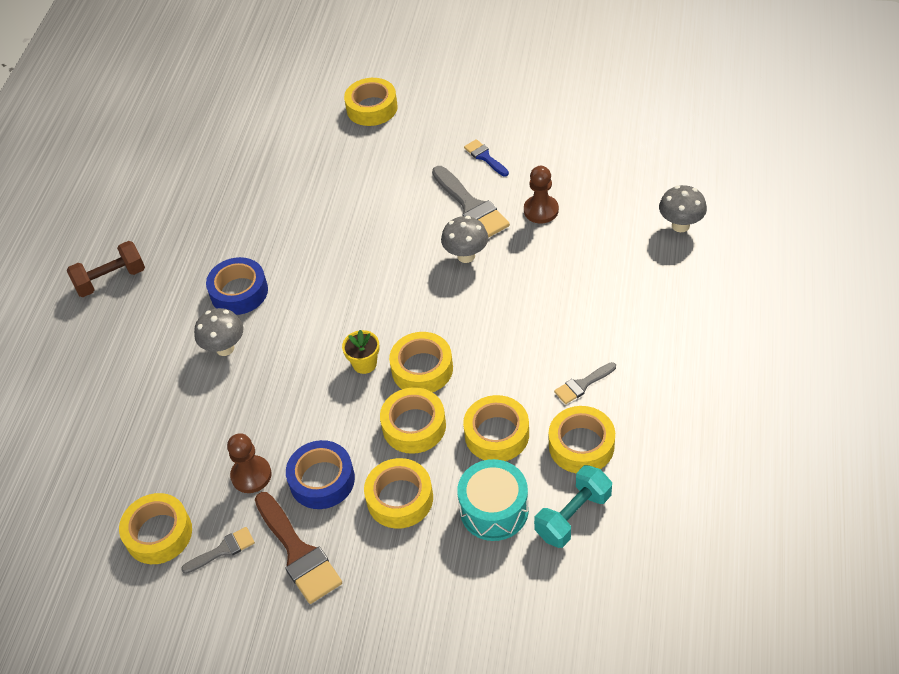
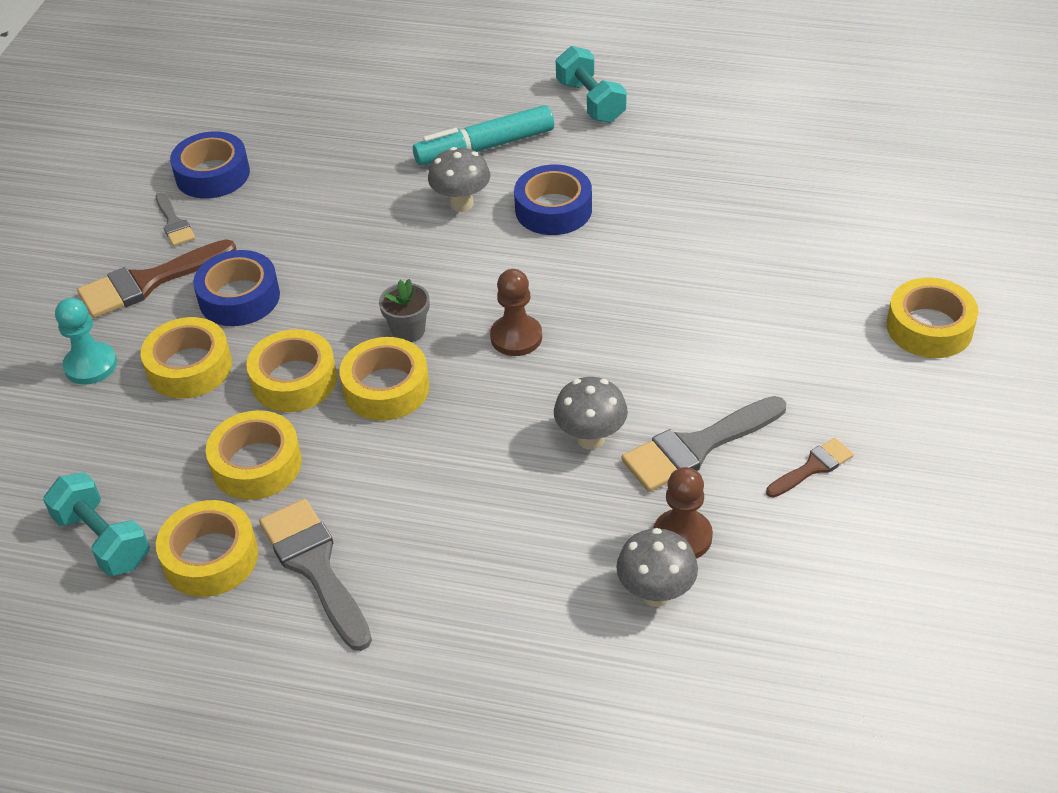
camera: 90 degrees right, 5 degrees down
brown dumbbell [66,241,145,297] -> turquoise dumbbell [556,46,627,123]
yellow tape [119,493,192,564] -> blue tape [170,131,250,199]
brown pawn [227,433,271,493] -> brown pawn moved to [490,269,542,356]
yellow flower pot [342,330,379,374] -> grey flower pot [379,279,430,342]
turquoise drum [457,459,529,541] -> none
blue brush [464,139,509,177] -> brown brush [766,438,854,498]
grey brush [554,362,616,404] -> grey brush [259,499,372,651], size x1.82
grey mushroom [659,185,707,232] -> grey mushroom moved to [616,528,698,607]
none -> turquoise pawn [55,298,117,385]
none -> turquoise marker [413,105,554,166]

